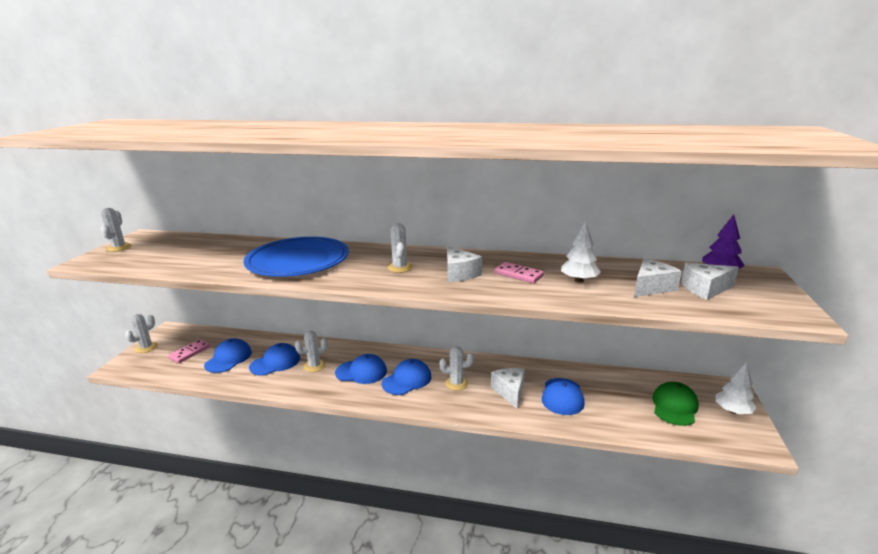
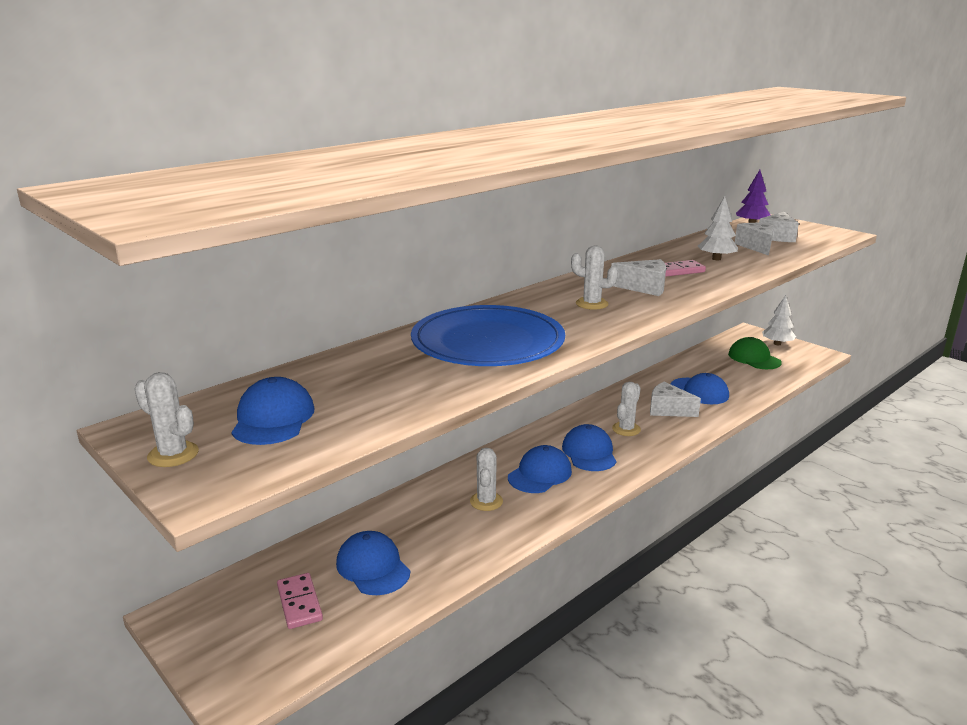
camera: 55 degrees left, 0 degrees up
white cactus [125,314,158,353] -> none
blue cap [249,343,300,376] -> blue cap moved to [231,377,314,445]

